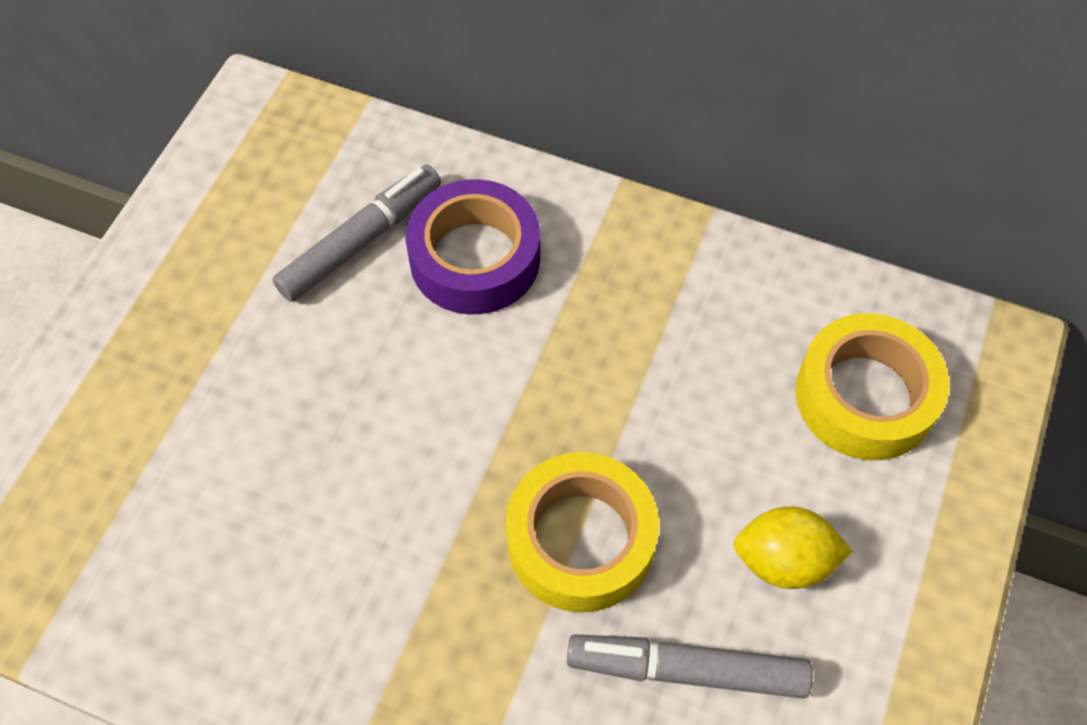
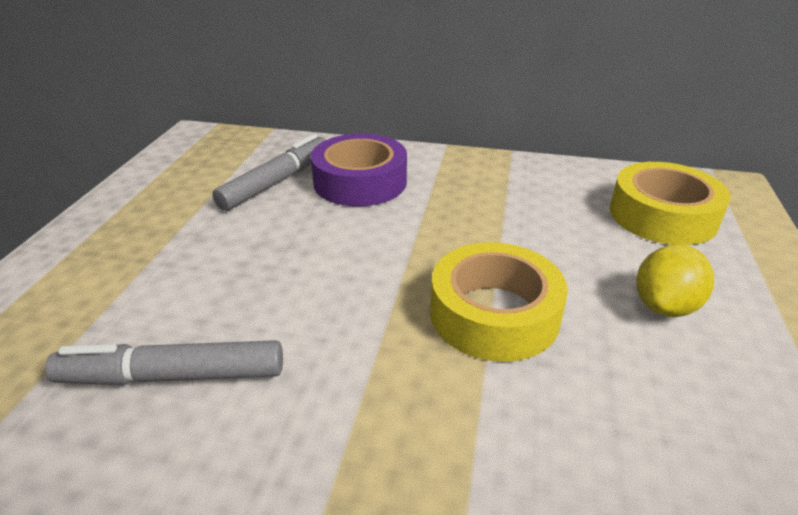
camera: 10 degrees left, 25 degrees down
grey marker [567,634,813,698] -> grey marker moved to [45,340,283,385]
yellow lemon [733,506,853,589] -> yellow lemon turned 45 degrees counterclockwise [636,245,714,317]

